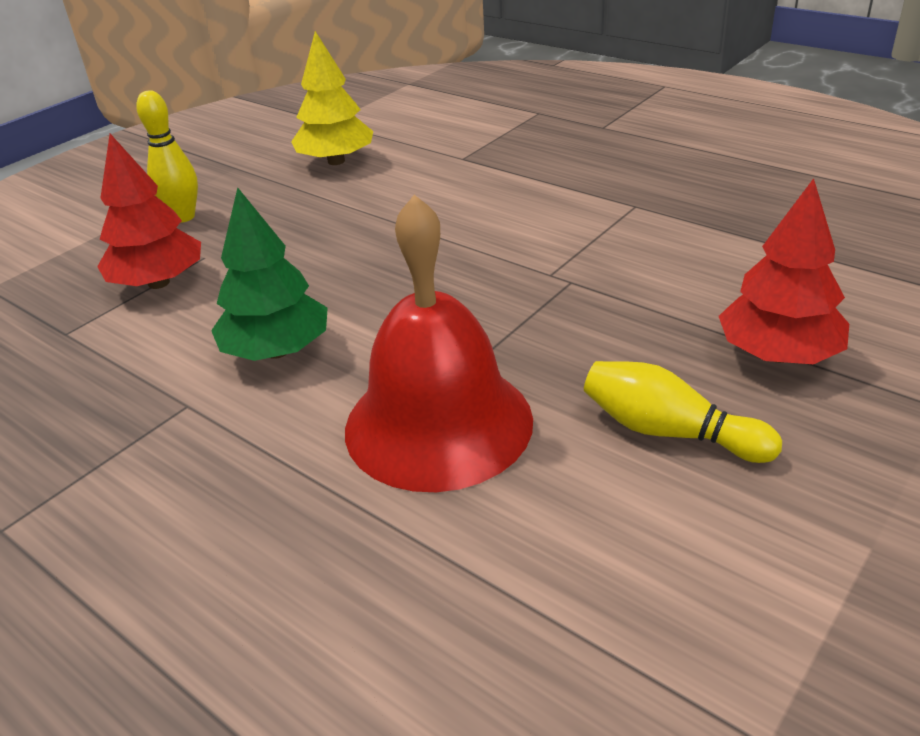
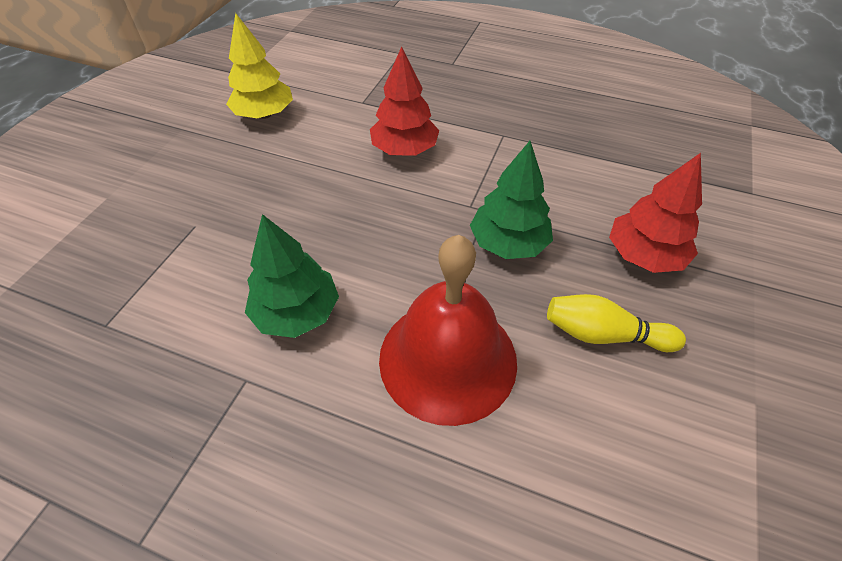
camera: 20 degrees left, 15 degrees up
red tree [97,134,201,289] -> red tree moved to [370,46,439,156]
yellow bowling pin [136,90,198,223] -> none
none -> green tree [470,141,553,259]

